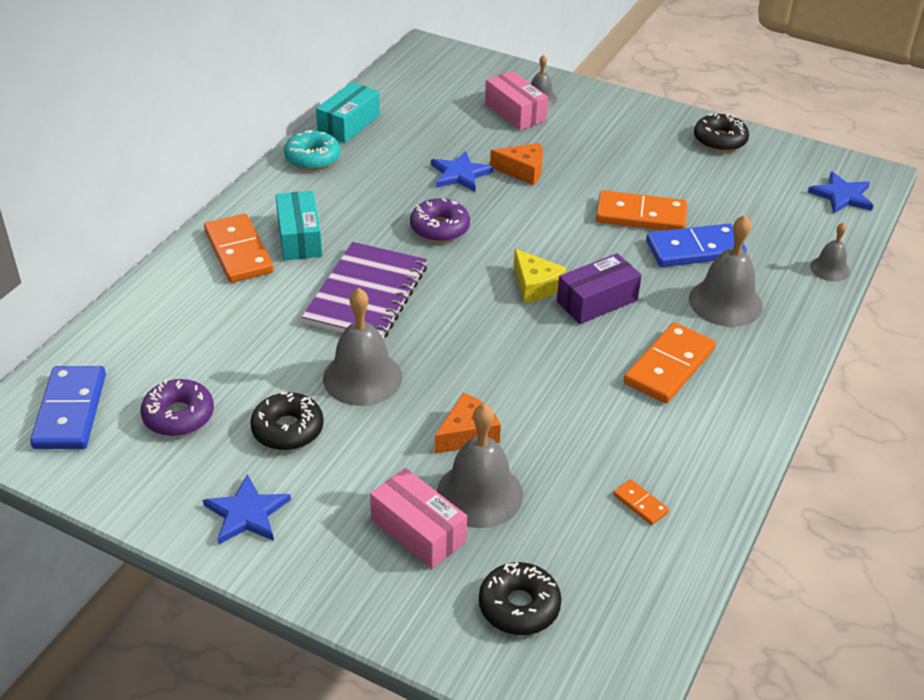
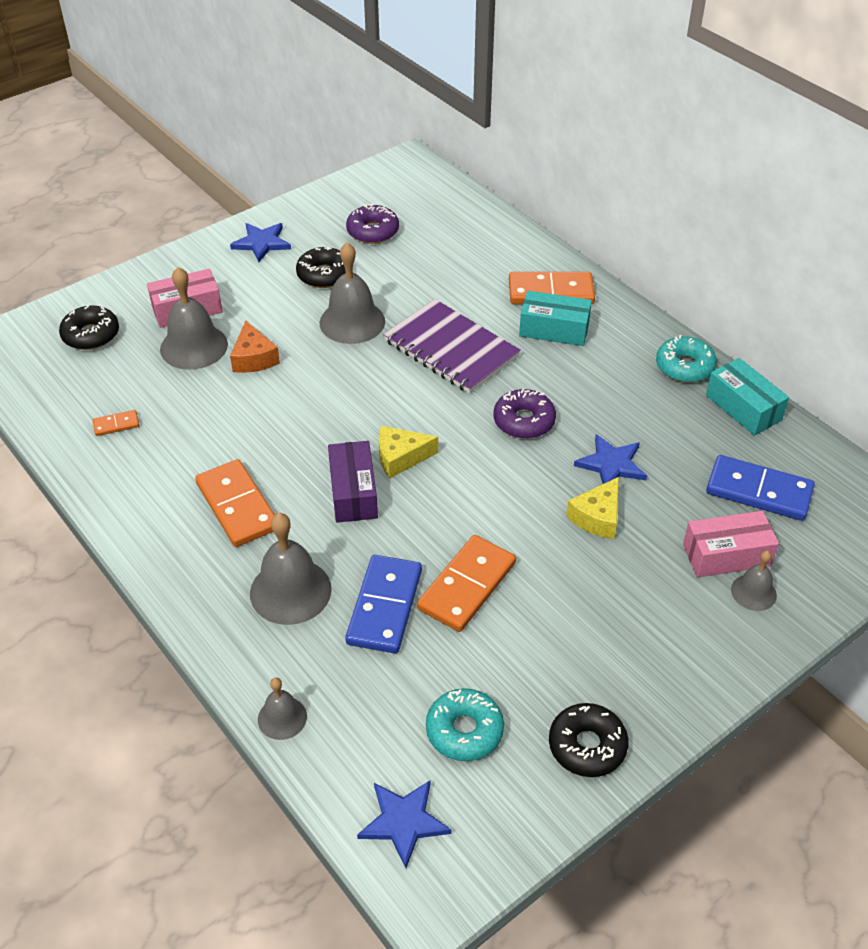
camera: 115 degrees right, 5 degrees up
blue domino [30,366,106,449] -> blue domino moved to [706,455,815,521]
orange cheese [490,143,543,185] -> yellow cheese [566,477,619,539]
none -> turquoise donut [426,688,504,761]

